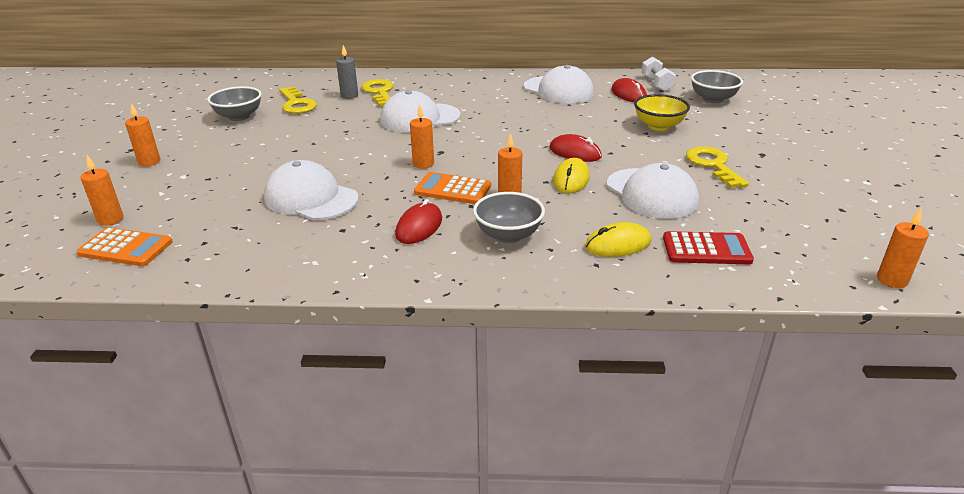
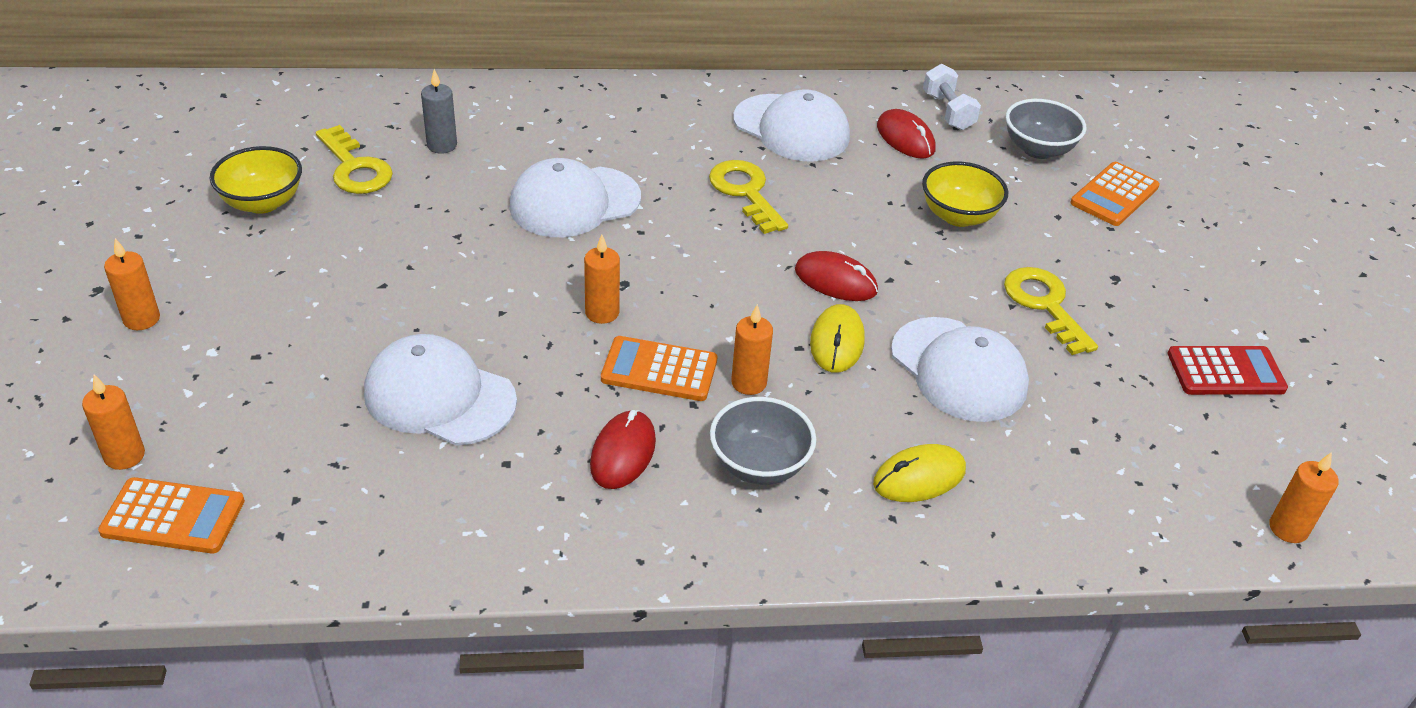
camera: 10 degrees left, 10 degrees up
grey bowl [207,86,262,121] -> yellow bowl [210,146,302,214]
yellow key [361,79,393,106] -> yellow key moved to [709,160,788,234]
red calculator [663,231,754,264] -> red calculator moved to [1168,346,1288,395]
none -> orange calculator [1070,162,1160,226]

